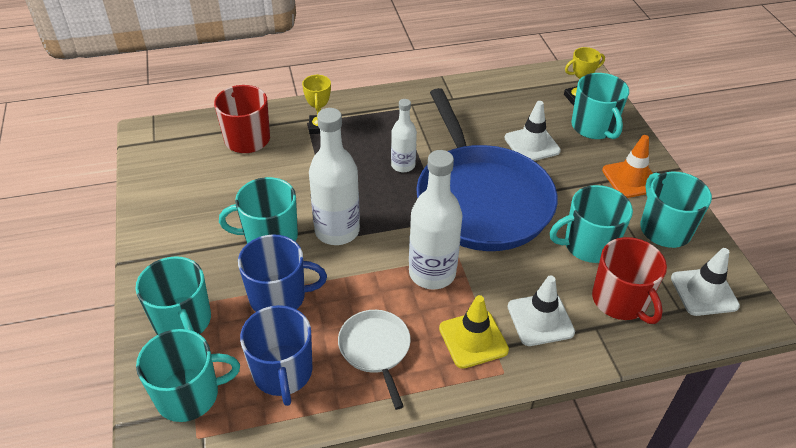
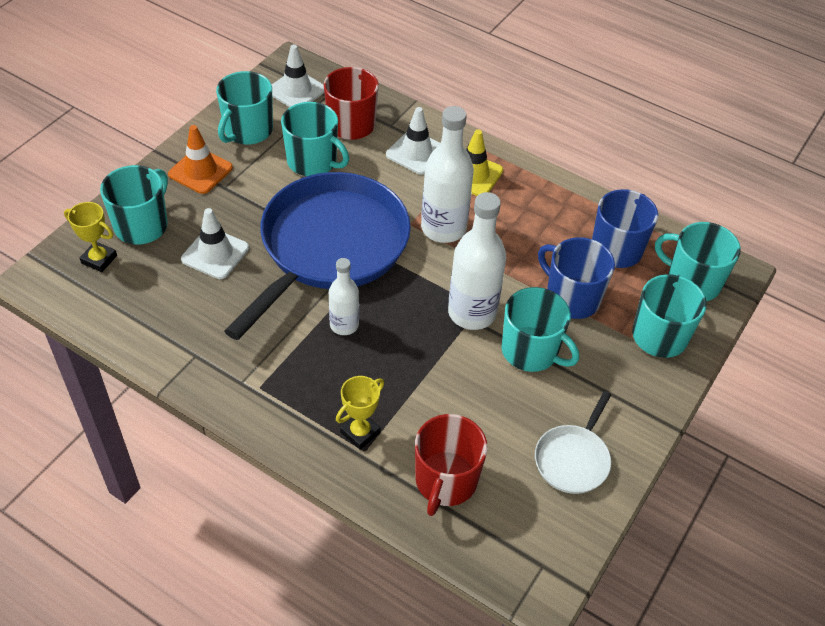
camera: 135 degrees left, 5 degrees up
white pan [338,310,411,410] -> white pan moved to [535,391,611,494]

